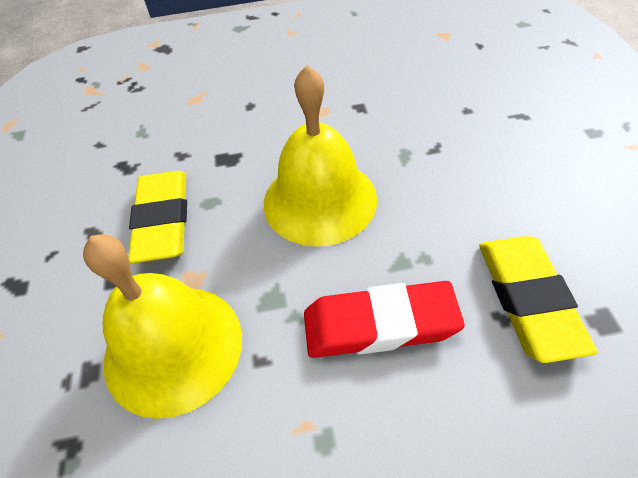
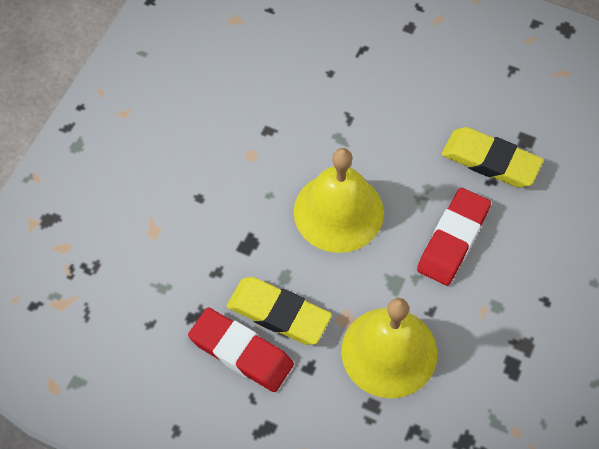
camera: 60 degrees left, 10 degrees up
none -> red eraser [188,307,294,392]

